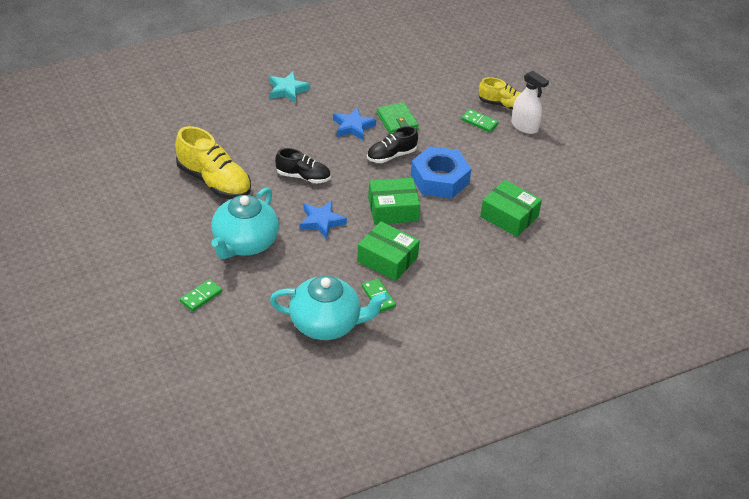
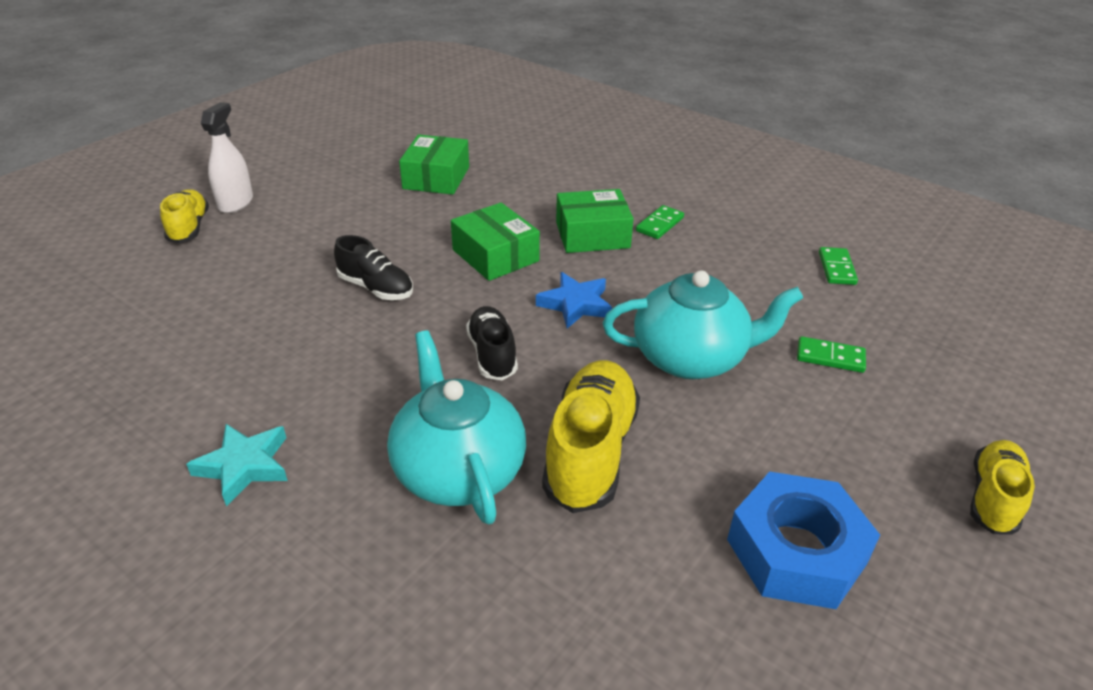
camera: 115 degrees left, 5 degrees down
turquoise teapot [270,276,389,340] -> turquoise teapot moved to [387,330,526,524]
blue star [333,107,376,141] -> none
green box [357,221,420,281] -> green box turned 75 degrees clockwise [556,189,634,253]
green wallet [376,102,419,134] -> none
blue nut [410,146,471,199] -> blue nut moved to [727,471,880,609]
green domino [461,109,499,132] -> green domino moved to [819,247,858,285]
none -> yellow shoe [970,440,1035,535]

